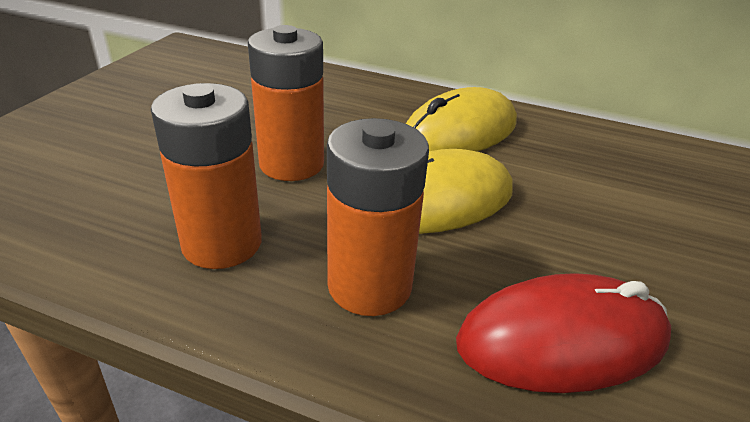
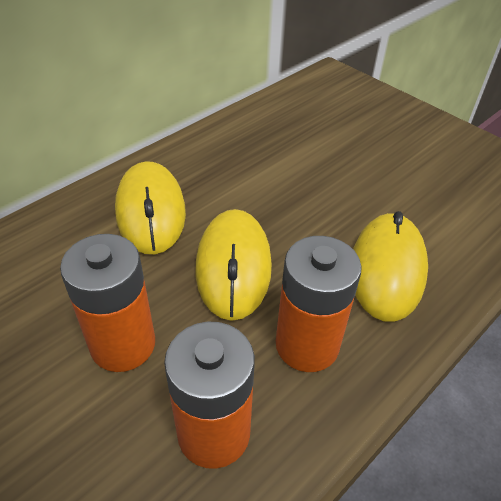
camera: 65 degrees left, 10 degrees up
red mouse [456,273,671,393] -> yellow mouse [353,211,428,322]

